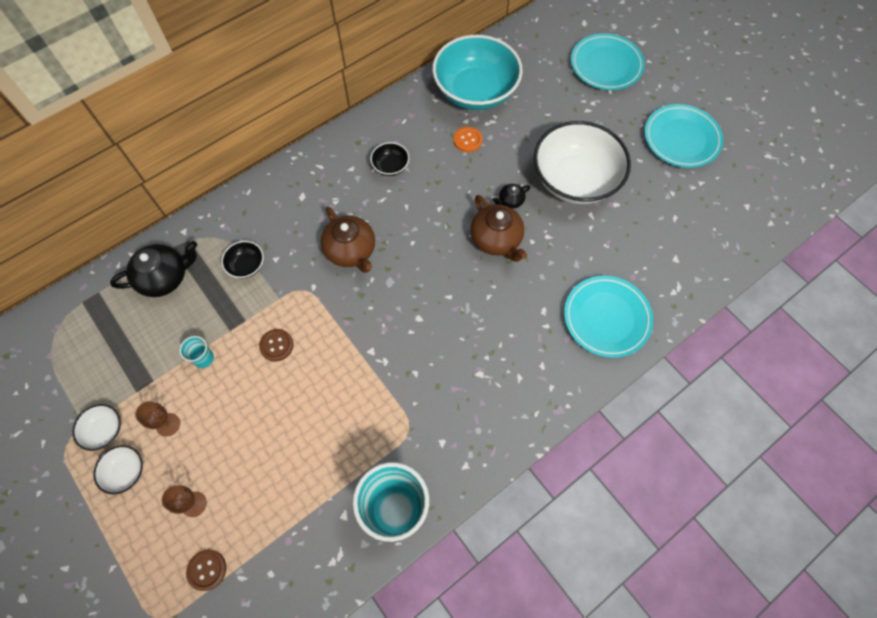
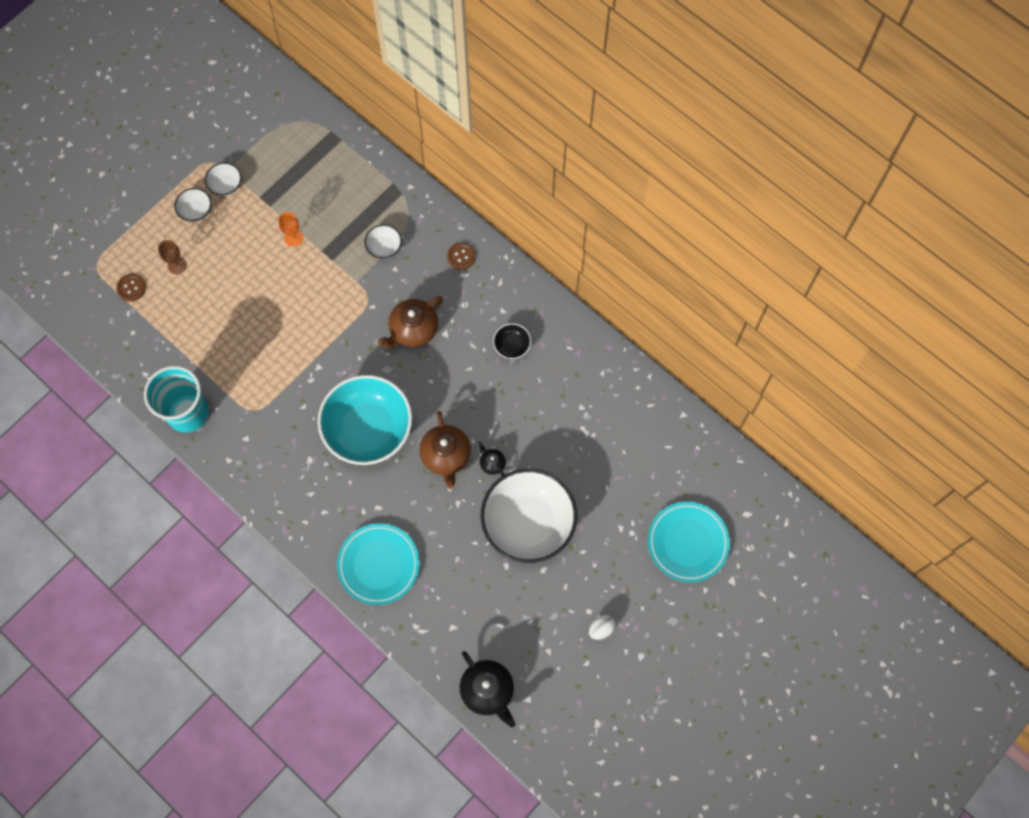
camera: 80 degrees right, 5 degrees up
black teapot [110,241,197,297] -> black teapot moved to [460,651,515,728]
brown goblet [135,401,180,437] -> none
turquoise cup [179,336,214,368] -> orange goblet [278,212,304,247]
black bowl [221,241,264,278] -> white bowl [365,225,402,259]
brown button [259,329,293,362] -> brown button moved to [447,243,476,270]
turquoise bowl [432,35,523,110] -> turquoise bowl moved to [318,375,412,465]
orange button [453,127,482,152] -> none
brown teapot [470,195,527,262] -> brown teapot turned 60 degrees counterclockwise [420,411,471,489]
turquoise plate [645,104,723,168] -> white egg [589,615,616,640]

